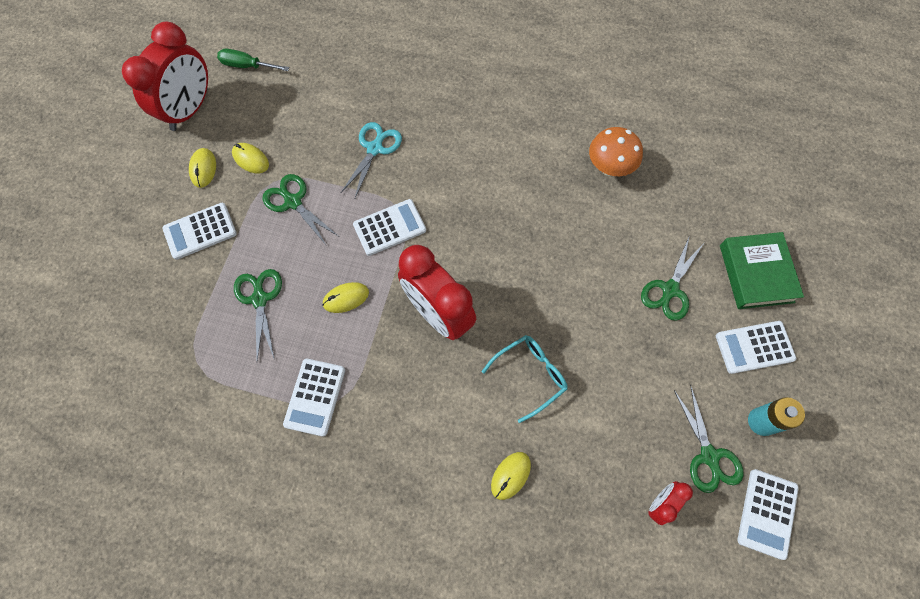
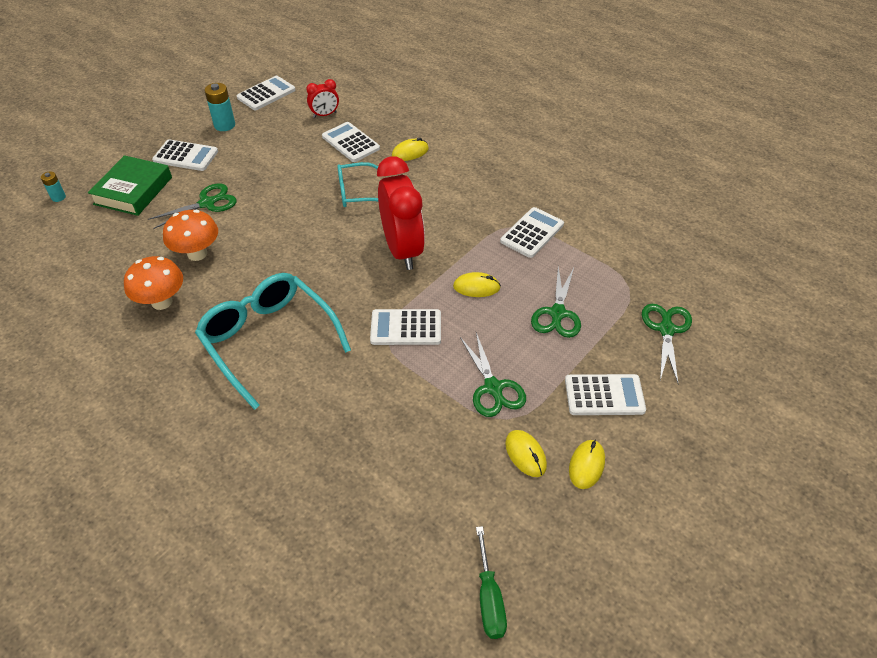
camera: 155 degrees left, 20 degrees down
red clock [122,22,208,131] -> none
green screwdriver [217,49,289,71] -> green screwdriver turned 45 degrees clockwise [476,526,507,639]
turquoise scissors [341,122,402,198] -> none
green scissors [674,385,744,493] -> green scissors moved to [642,304,692,383]
none -> turquoise battery [41,171,66,202]
none -> orange mushroom [163,210,218,261]
none -> turquoise glasses [195,273,351,410]
none -> white calculator [322,122,380,162]

